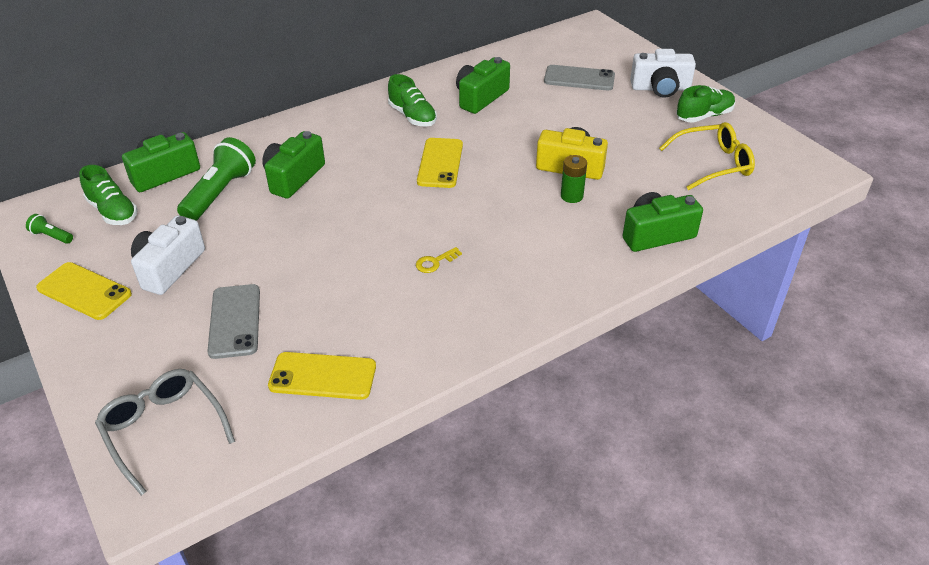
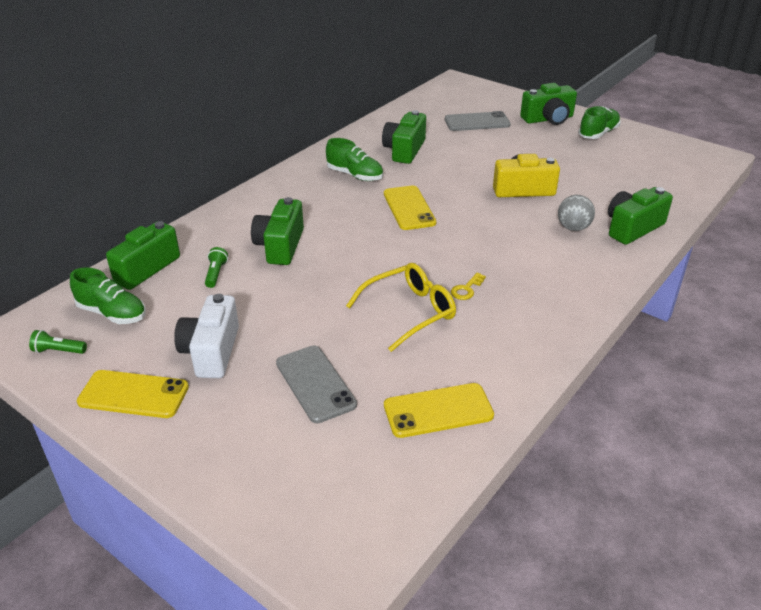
camera: 20 degrees left, 5 degrees down
grey glasses [95,369,235,496] -> none
green flashlight [177,137,256,221] -> green flashlight [205,247,228,288], size x0.46
green battery [561,155,587,203] -> none
white camera [630,49,696,98] -> green camera [520,83,577,125]
yellow glasses [659,122,755,190] -> yellow glasses moved to [346,263,456,352]
none -> grey ball [558,195,595,231]

